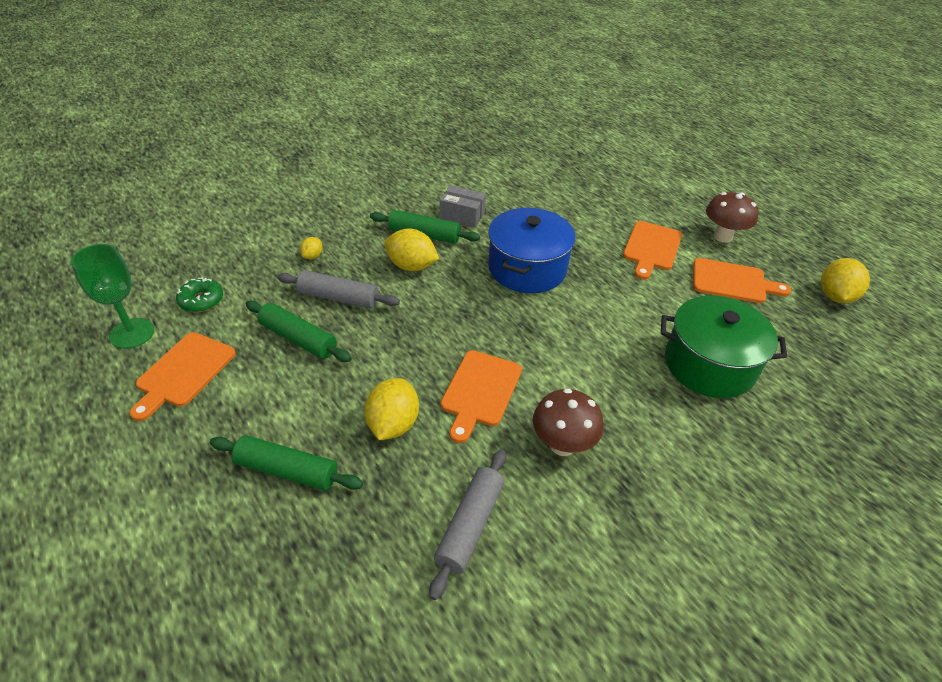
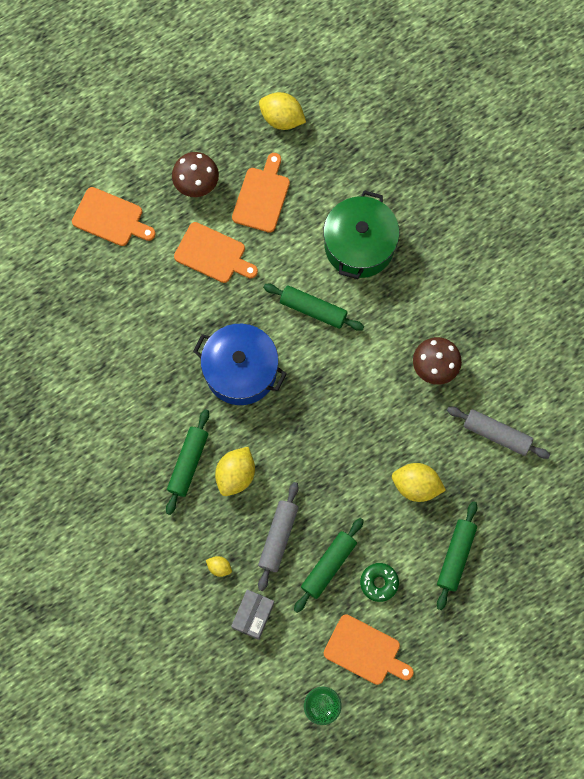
camera: 85 degrees left, 30 degrees up
green donut [176,277,223,312] -> green donut moved to [360,563,399,602]
grey box [440,185,486,228] -> grey box moved to [231,590,274,640]
orange cutting board [441,350,522,443] -> orange cutting board moved to [72,187,156,246]
none -> green rolling pin [263,284,364,331]

